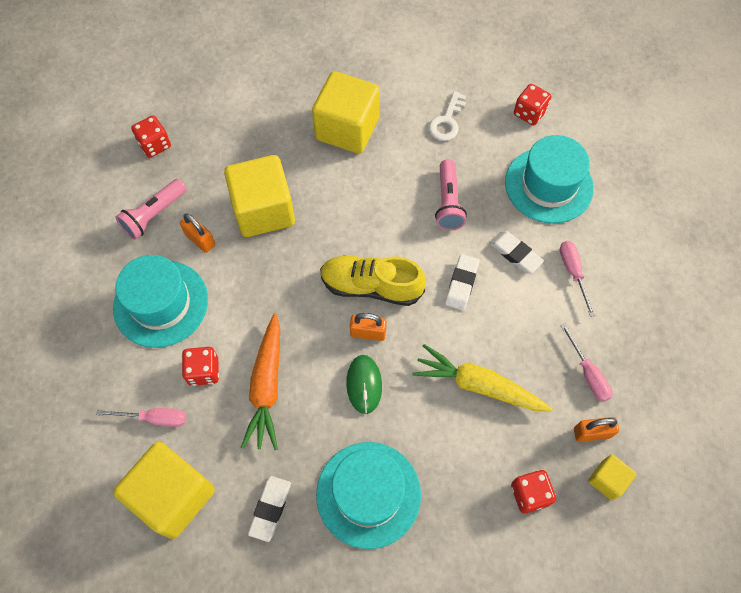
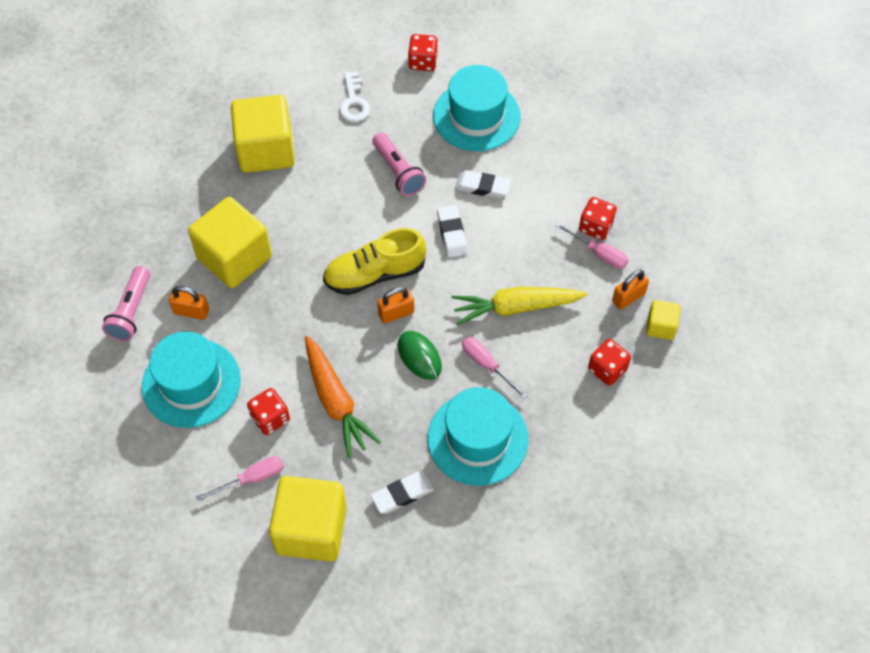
camera: 30 degrees left, 5 degrees down
red dice [131,115,171,157] -> red dice moved to [579,197,617,240]
white eraser [248,476,291,542] -> white eraser turned 75 degrees clockwise [371,472,434,514]
pink screwdriver [560,241,595,317] -> pink screwdriver moved to [462,337,528,399]

